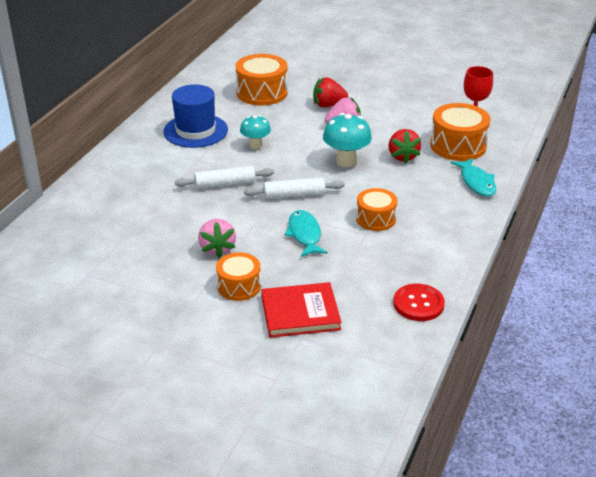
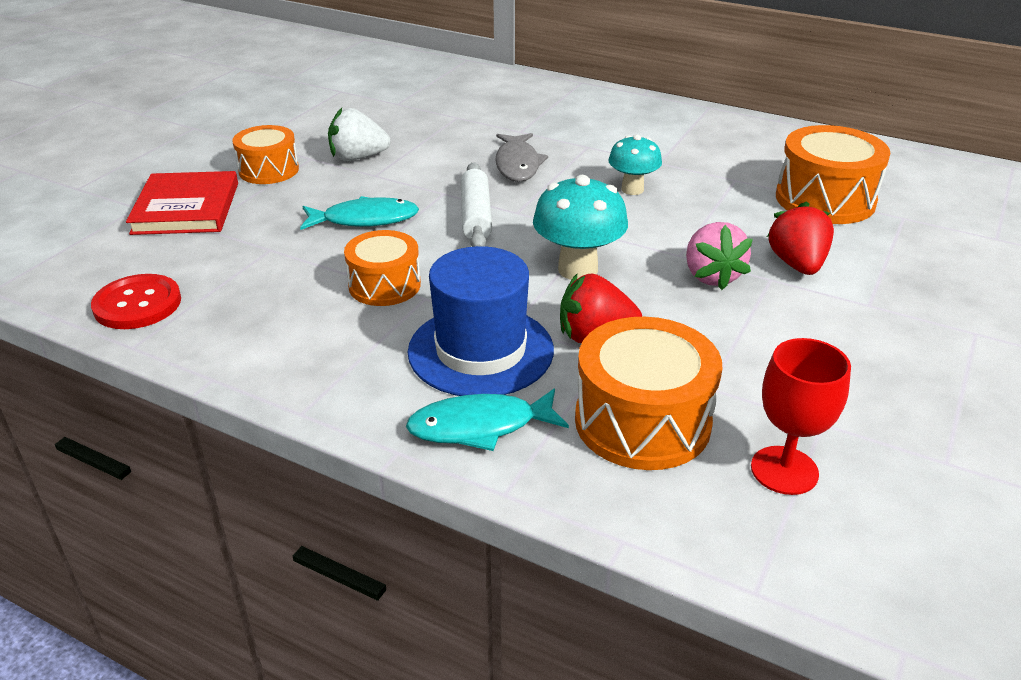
camera: 95 degrees right, 0 degrees up
blue hat [163,84,228,148] -> blue hat moved to [408,246,554,396]
white rolling pin [175,166,274,189] -> grey fish [495,133,548,182]
pink strawberry [198,219,236,258] -> white strawberry [328,108,390,161]

